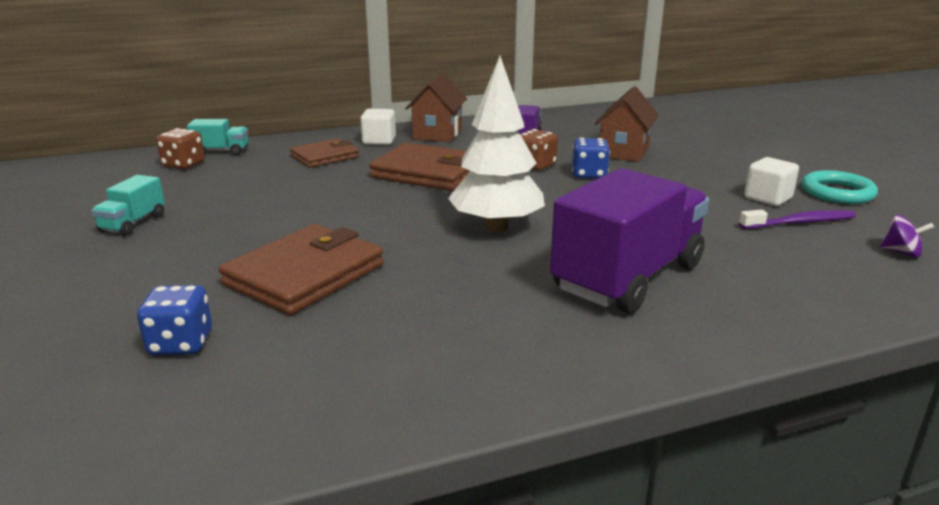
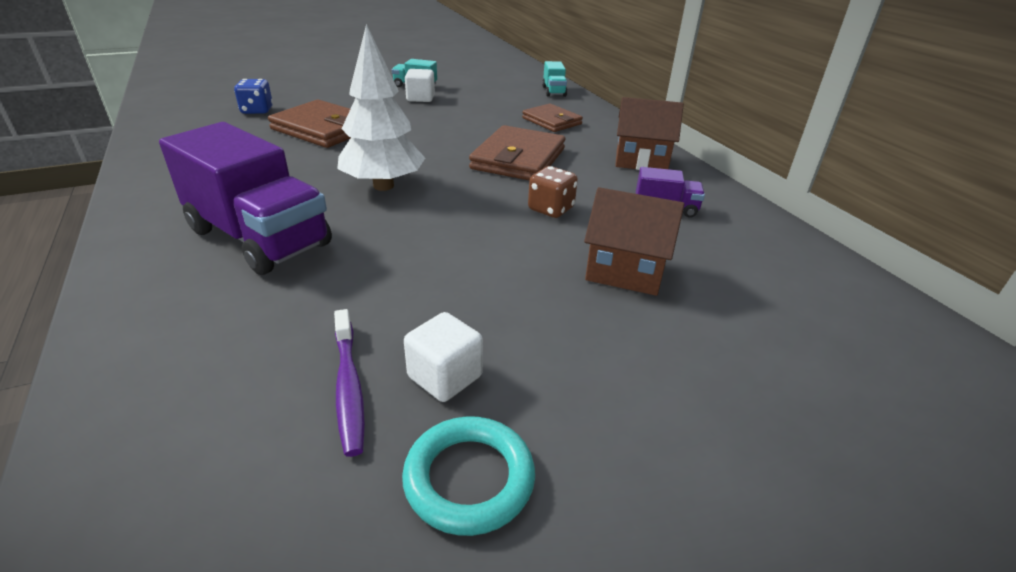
camera: 85 degrees right, 10 degrees up
brown dice [156,128,205,169] -> none
white cube [360,109,396,145] -> white cube moved to [405,69,435,102]
blue dice [572,138,610,179] -> none
purple spinning top [880,215,934,258] -> none

